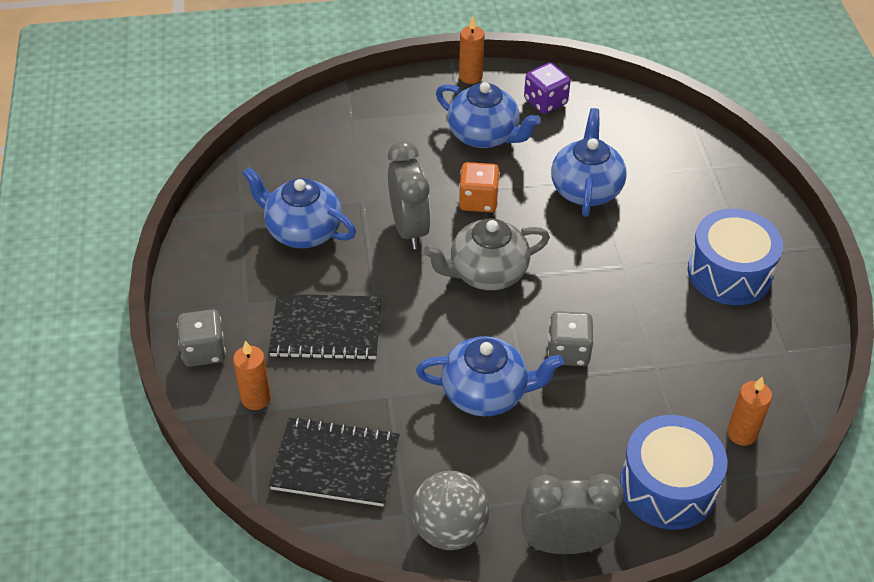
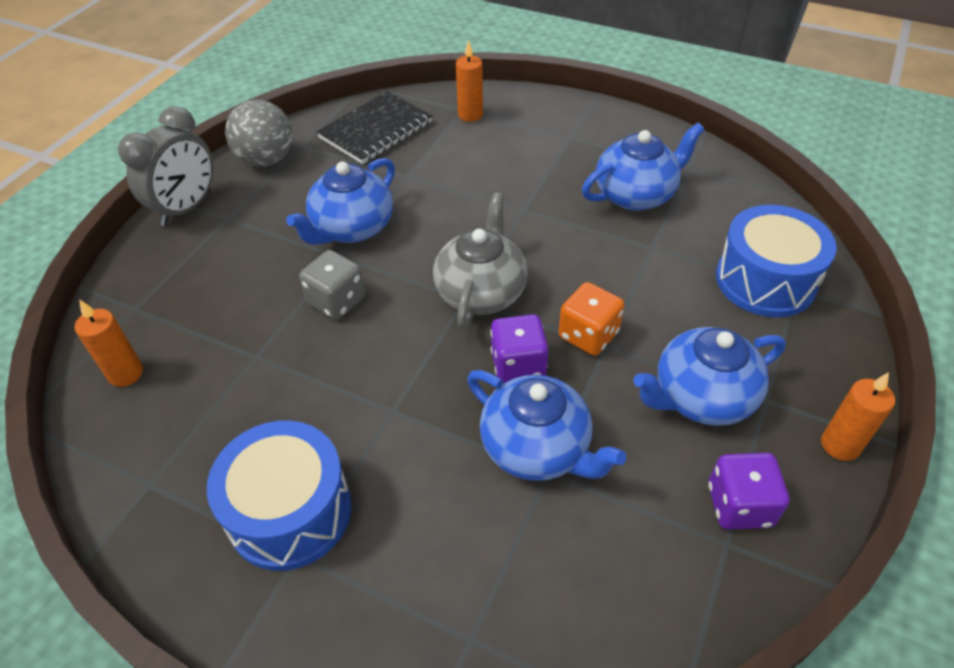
camera: 125 degrees right, 0 degrees up
grey dice [177,309,226,367] -> none
black notebook [269,294,381,361] -> none
grey clock [388,141,431,249] -> none
blue drum [620,415,727,530] -> blue drum moved to [716,205,837,317]
none -> purple dice [490,314,549,383]

